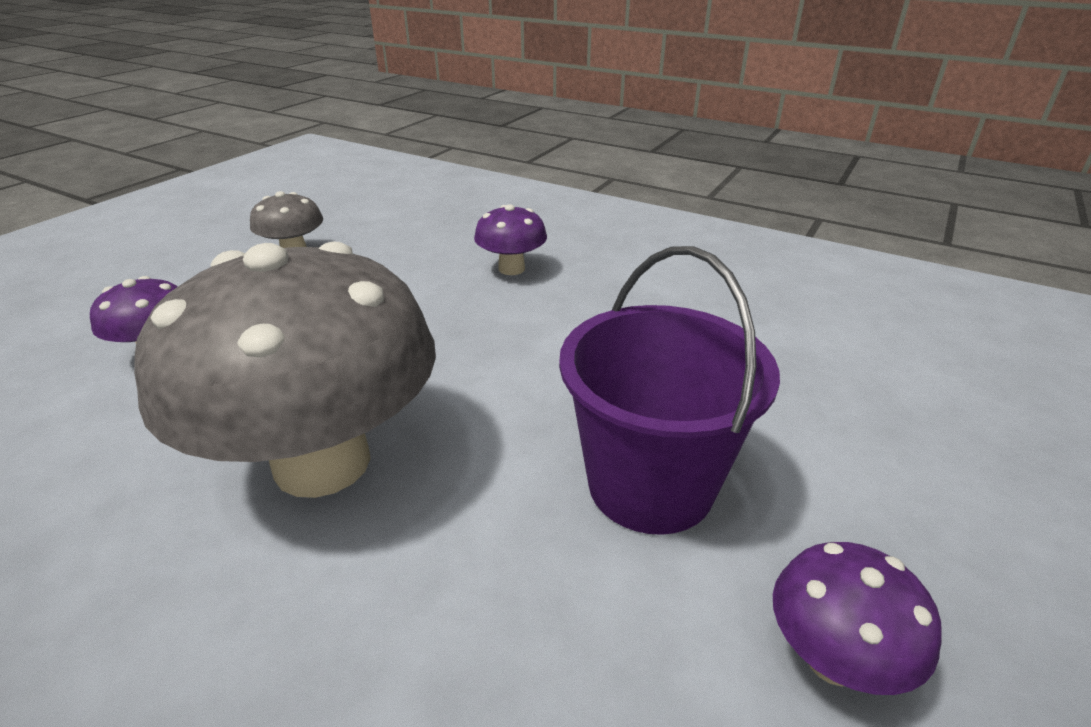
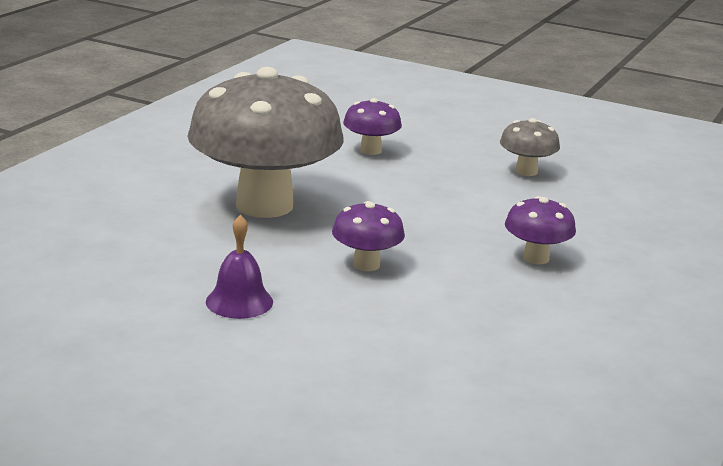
camera: 85 degrees right, 10 degrees down
purple bucket [559,246,780,535] -> purple bell [206,215,273,319]
purple mushroom [773,542,942,695] -> purple mushroom moved to [332,201,405,271]

